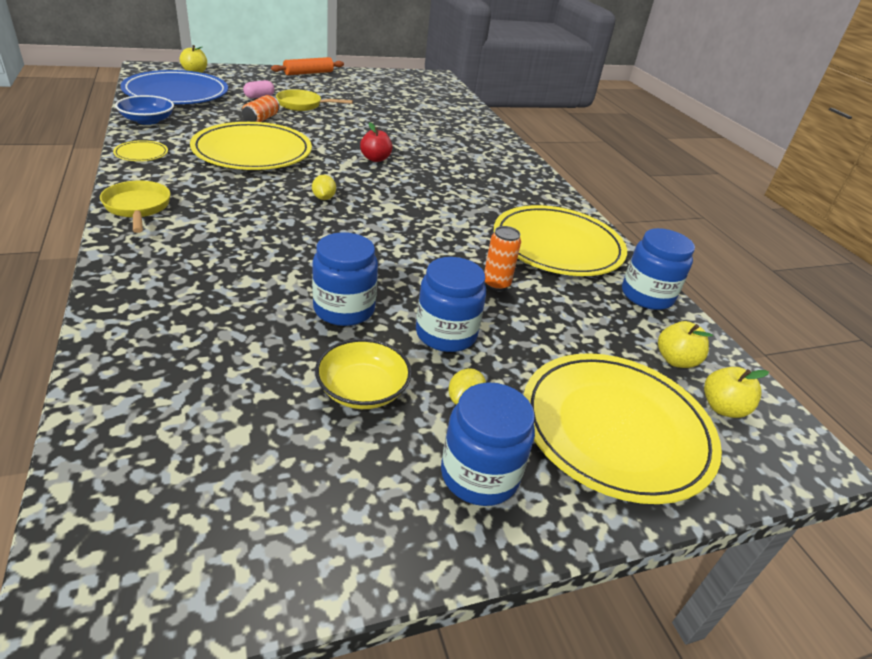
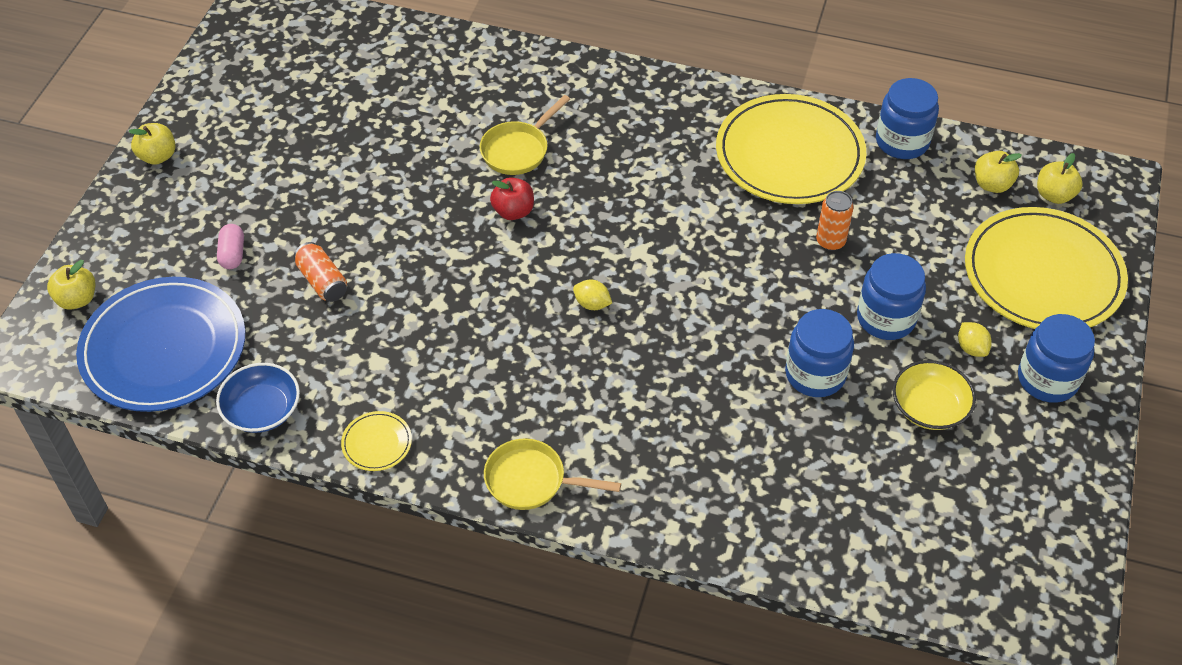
camera: 50 degrees left, 15 degrees up
yellow plate [190,122,312,170] -> none
orange rolling pin [271,57,344,75] -> yellow apple [128,123,175,165]
yellow pan [276,89,353,111] -> yellow pan moved to [480,95,570,175]

